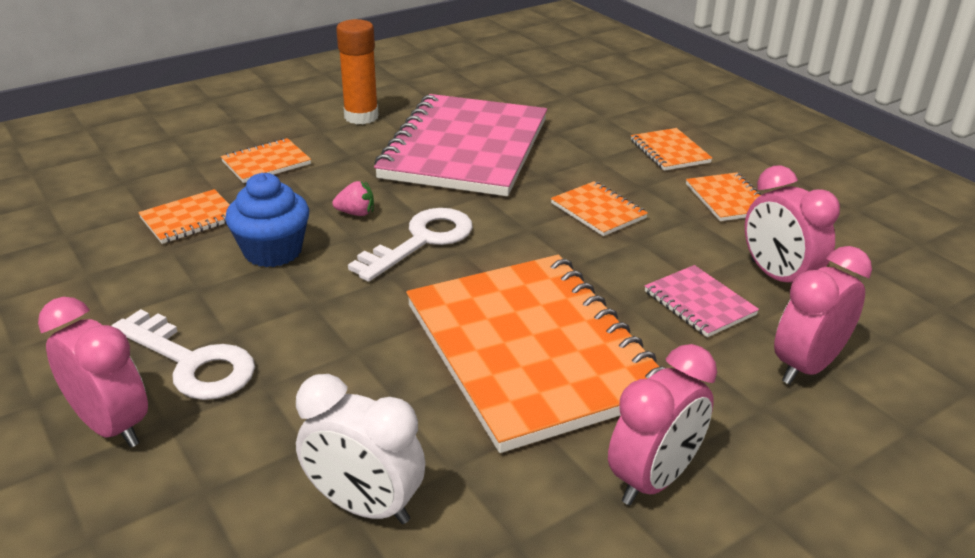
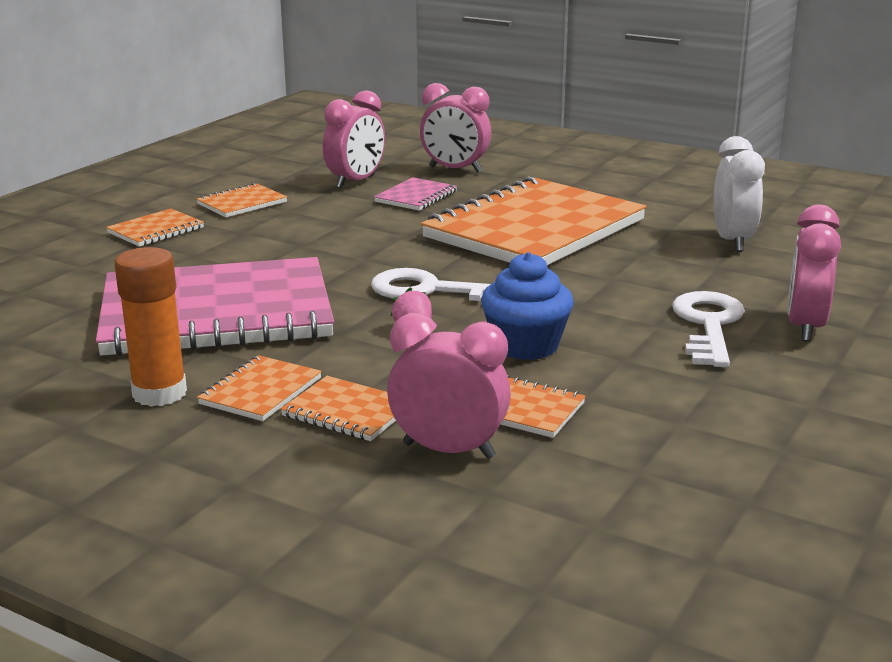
camera: 115 degrees left, 10 degrees down
orange notebook [551,181,648,236] -> orange notebook moved to [197,355,322,421]
pink clock [608,344,717,505] -> pink clock moved to [387,313,511,459]

